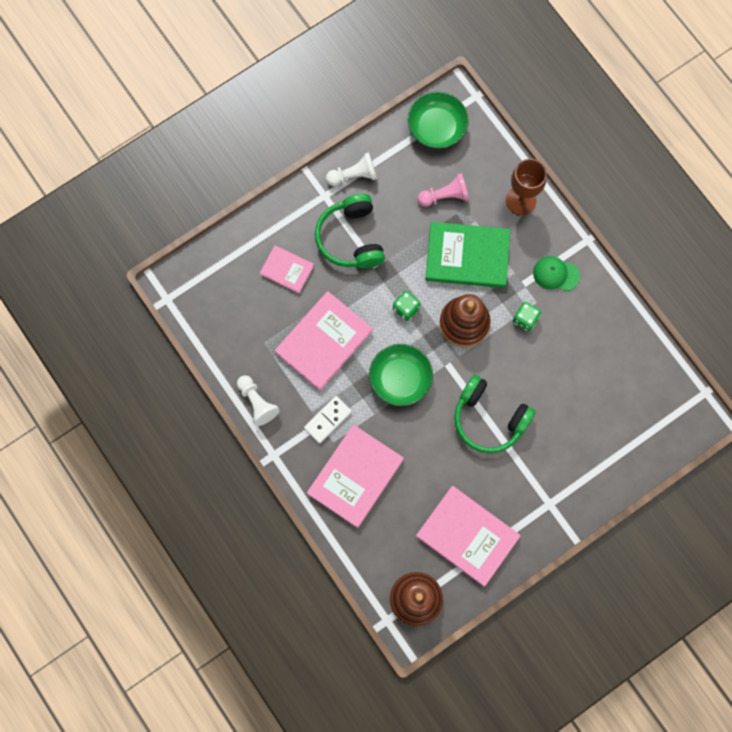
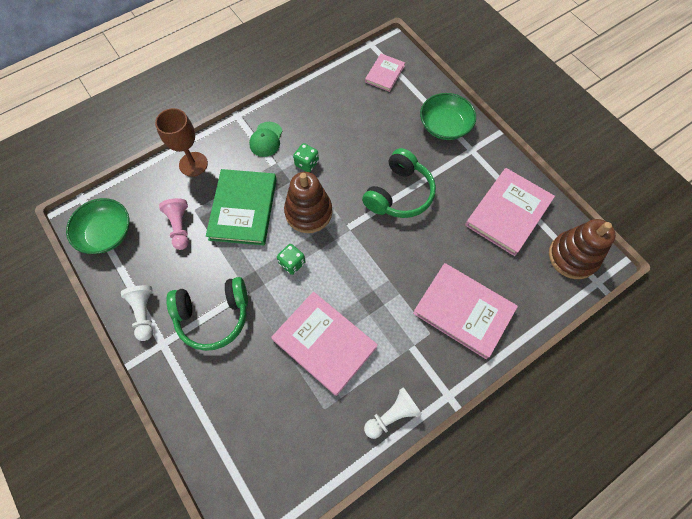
camera: 90 degrees left, 10 degrees down
pink book [260,245,314,293] -> pink book moved to [365,54,405,92]
white domino [304,396,352,443] -> none
green bowl [369,344,433,406] -> green bowl moved to [420,93,476,140]

